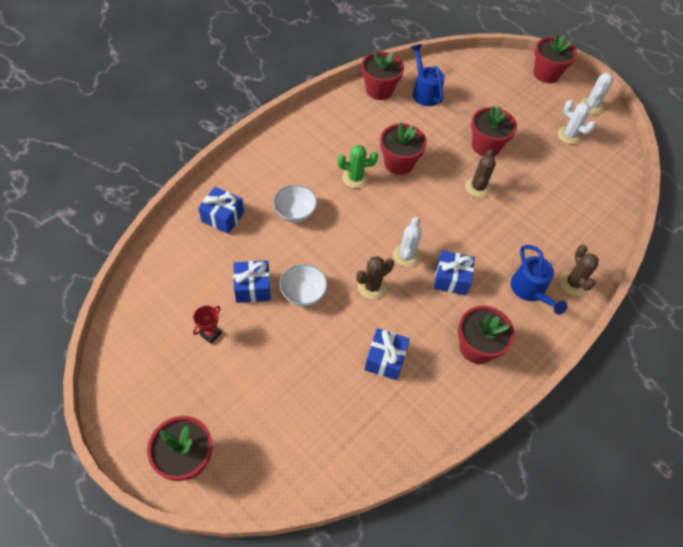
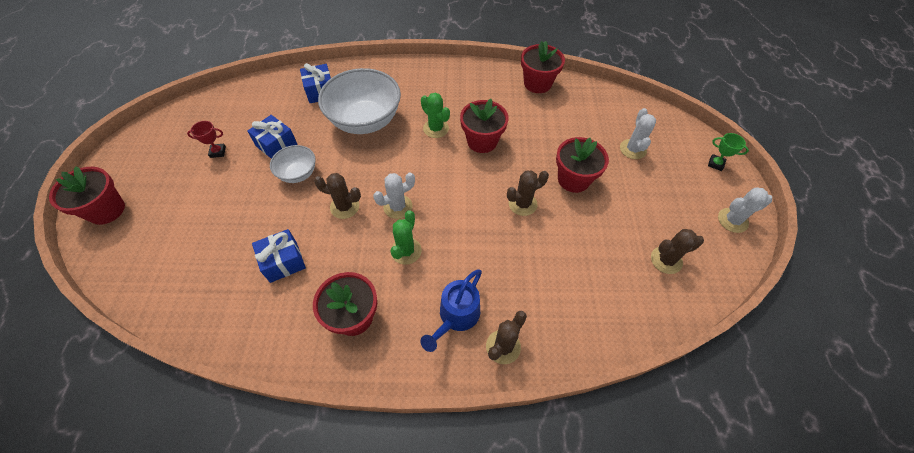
camera: 50 degrees right, 0 degrees up
white bowl [273,185,317,223] -> white bowl [318,68,401,134], size x1.93
blue watering can [411,44,445,106] -> none
blue gift [434,251,475,295] -> green cactus [391,210,422,265]
red flower pot [533,35,577,83] -> green trophy [708,133,749,171]
white cactus [558,100,595,145] -> white cactus moved to [620,108,656,159]
none -> brown cactus [651,229,704,274]

